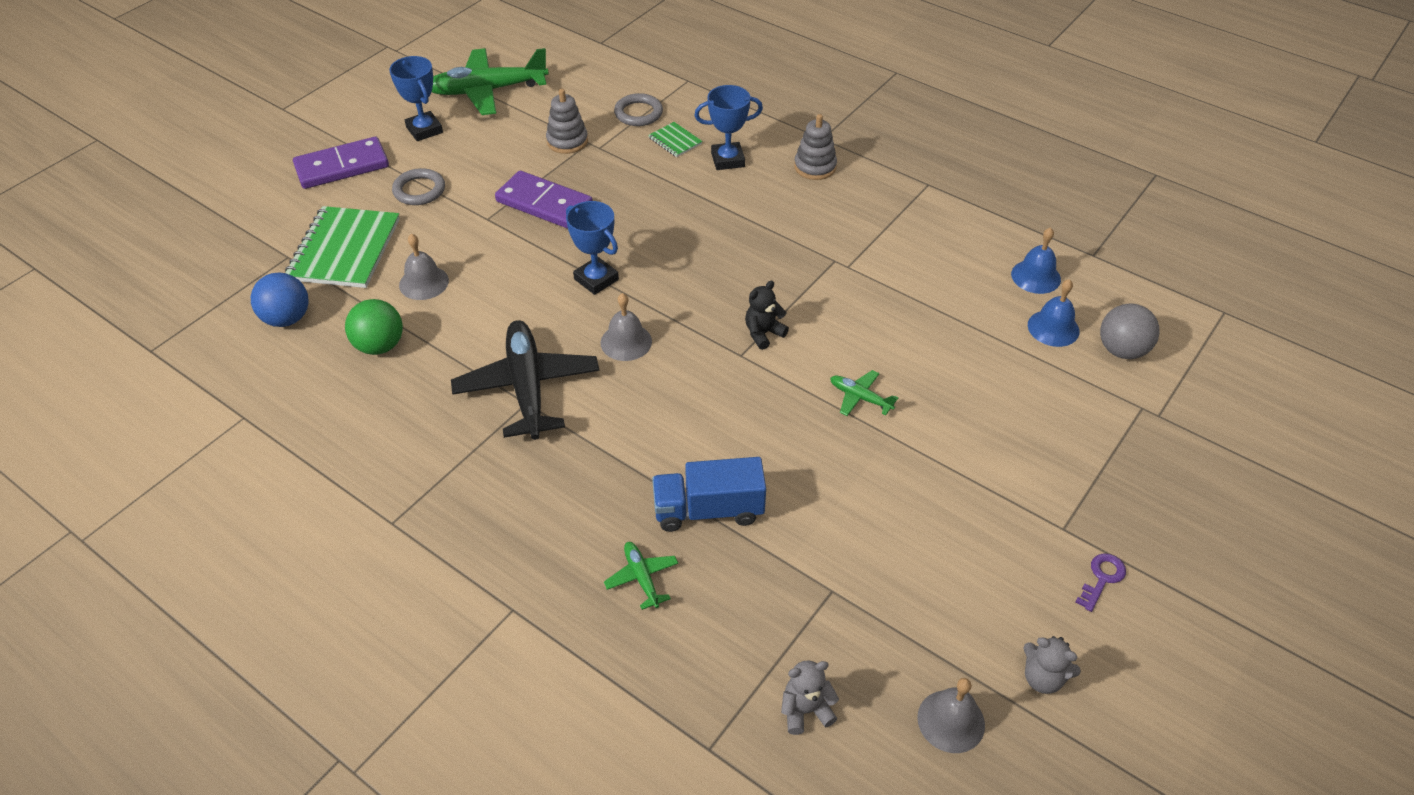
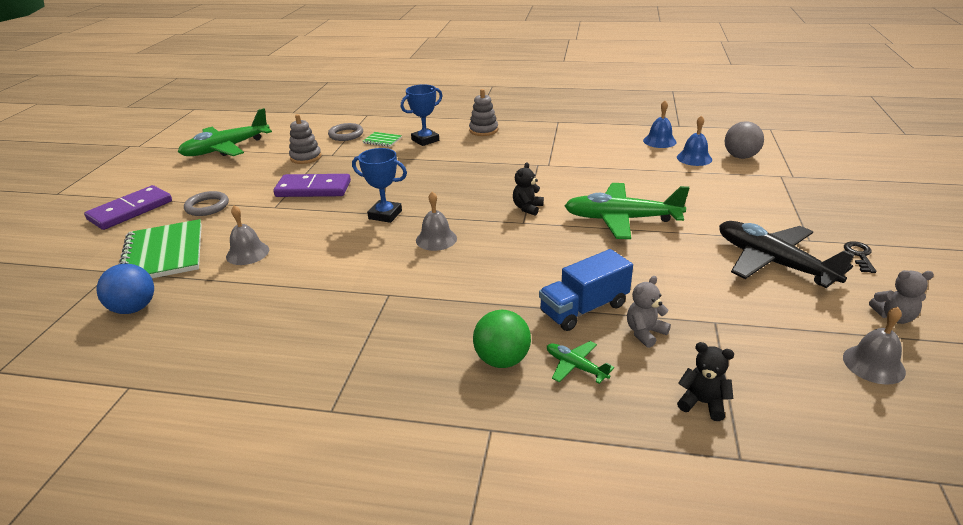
camera: 25 degrees left, 15 degrees down
green ball [345,299,403,355] -> green ball moved to [473,310,531,368]
blue trophy [389,56,443,141] -> none
black plane [451,320,599,440] -> black plane moved to [719,221,855,288]
grey teddy bear [781,660,839,735] -> grey teddy bear moved to [627,276,671,348]
green plane [830,370,898,416] -> green plane [565,183,689,239], size x2.19
purple key [1075,553,1126,612] -> black key [844,241,876,273]
none -> black teddy bear [677,342,734,421]

